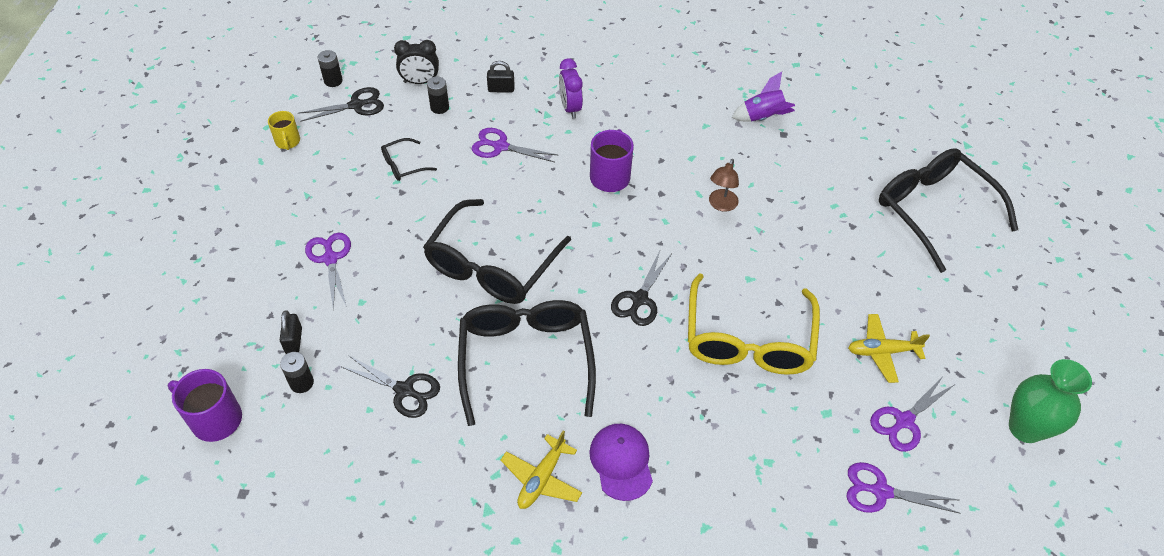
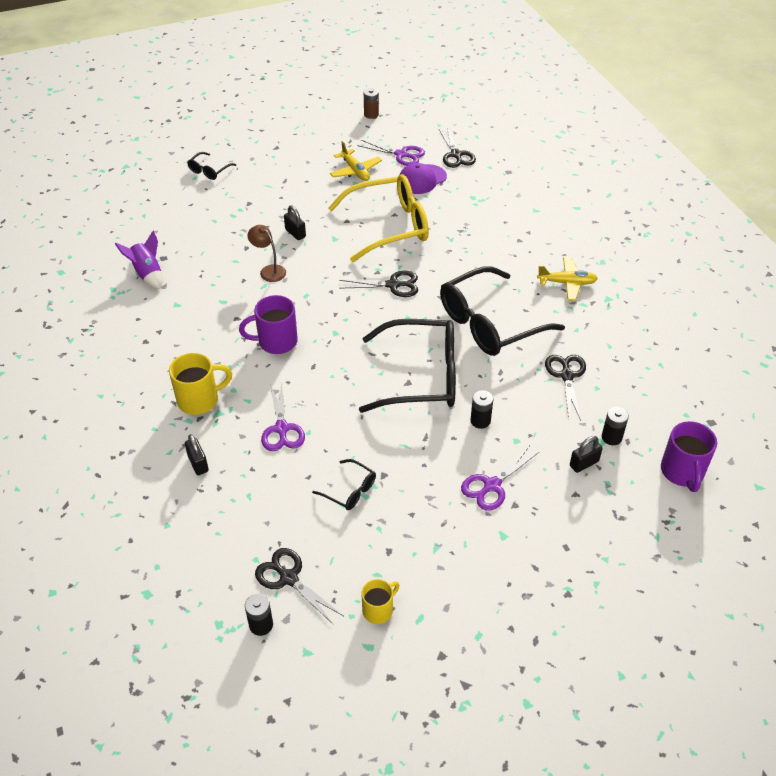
camera: 115 degrees left, 5 degrees down
black clock [394,40,439,84] -> none
black battery [427,77,449,114] -> black battery moved to [470,390,493,429]
purple clock [559,58,583,119] -> yellow mug [169,353,232,415]
purple cap [589,424,653,501] -> purple cap moved to [399,163,447,194]
brown lamp [709,159,739,212] -> brown lamp turned 135 degrees counterclockwise [247,225,286,282]
purple scissors [846,462,961,514] -> black scissors [439,127,476,168]
black glasses [879,148,1018,273] -> black glasses [187,152,236,180], size x0.44
green vase [1009,359,1092,443] -> brown battery [364,88,379,119]
none -> black padlock [284,205,306,240]

